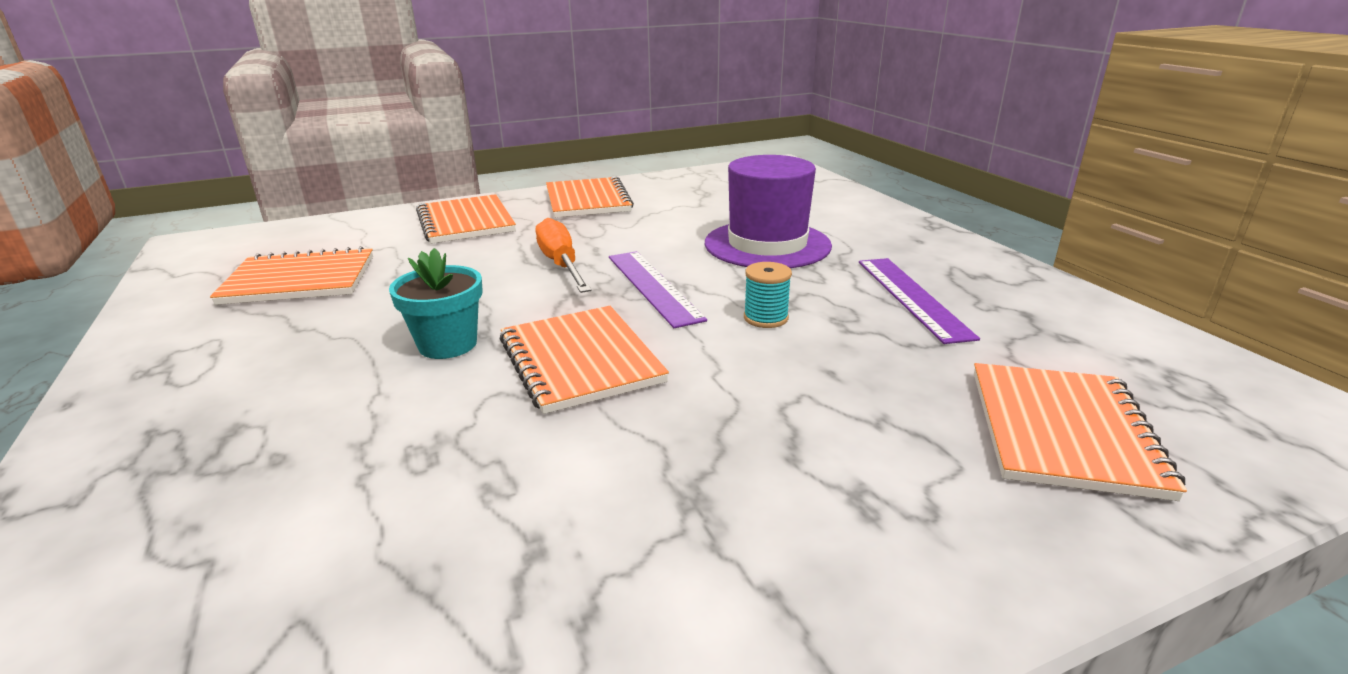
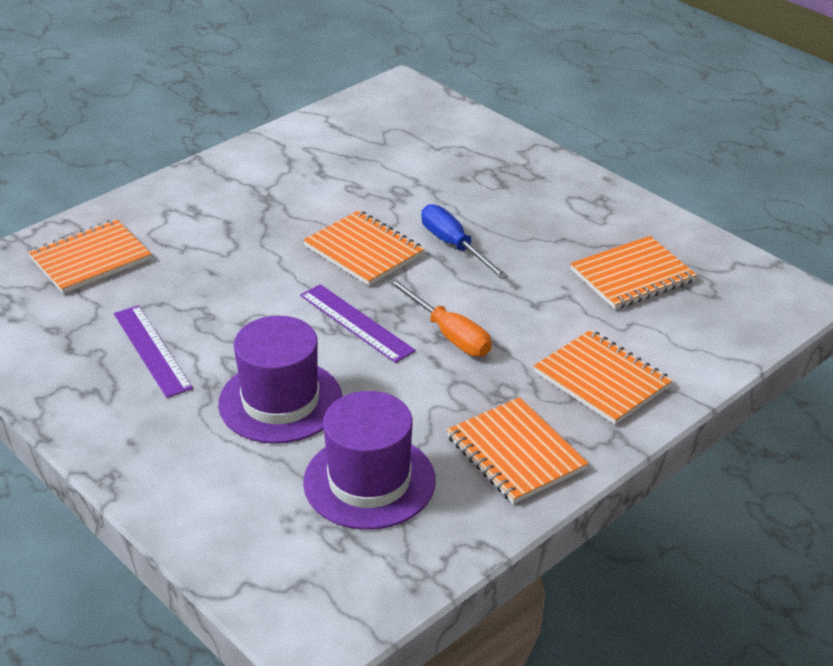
camera: 160 degrees right, 10 degrees up
turquoise flower pot [389,248,483,359] -> blue screwdriver [421,204,508,279]
turquoise spool [744,262,792,328] -> none
orange notebook [974,363,1187,501] -> orange notebook turned 60 degrees clockwise [28,219,152,294]
none -> purple hat [303,391,436,530]

